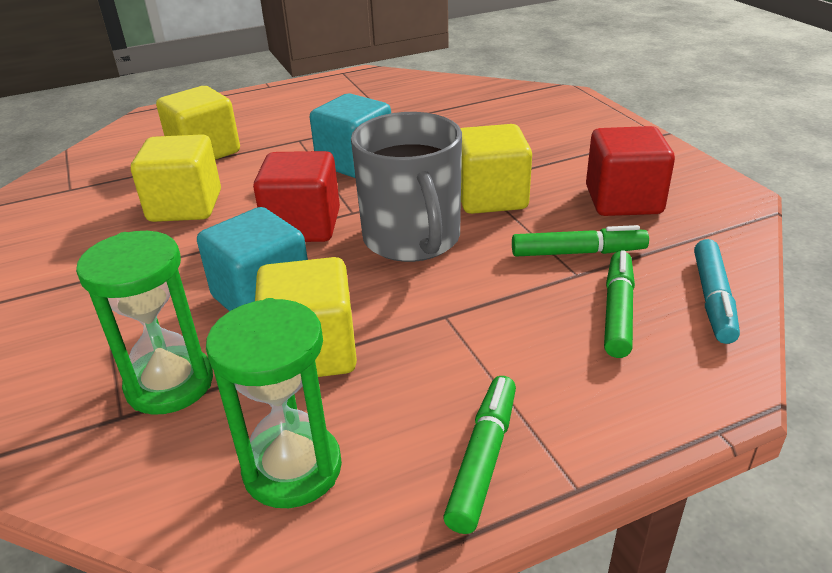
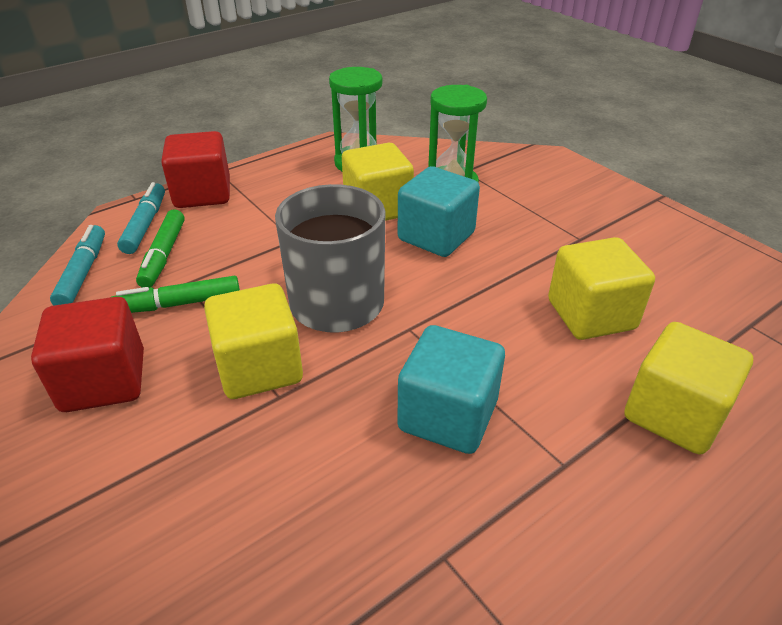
camera: 165 degrees right, 5 degrees up
red cube [253,151,340,242] -> red cube moved to [161,131,230,208]
green marker [443,376,516,534] -> none
none -> turquoise marker [117,182,165,254]

